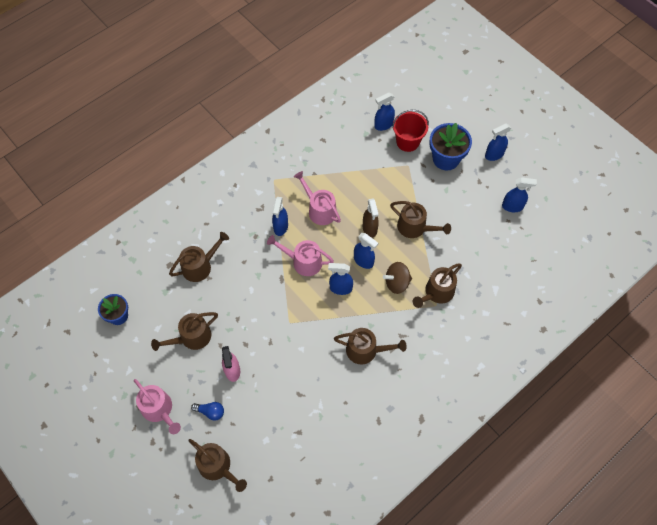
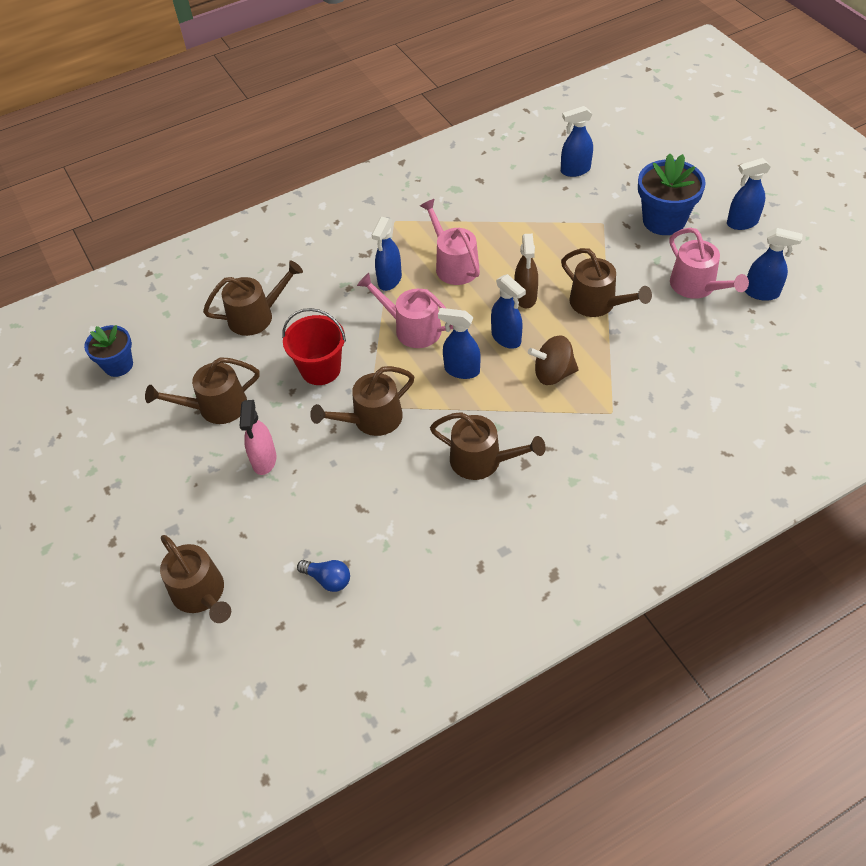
camera: 15 degrees right, 10 degrees down
pink watering can [134,379,181,434] -> pink watering can moved to [670,228,749,299]
blue light bulb [191,402,224,421] -> blue light bulb moved to [297,560,350,592]
red bucket [392,110,429,152] -> red bucket moved to [282,308,346,385]
brown watering can [413,263,462,308] -> brown watering can moved to [310,366,414,436]

